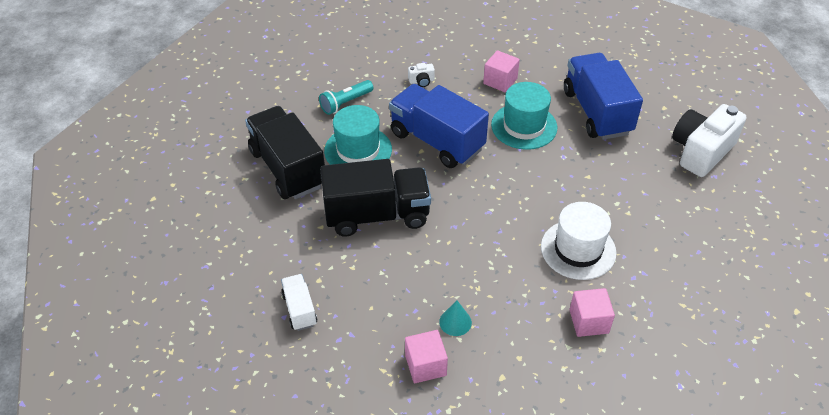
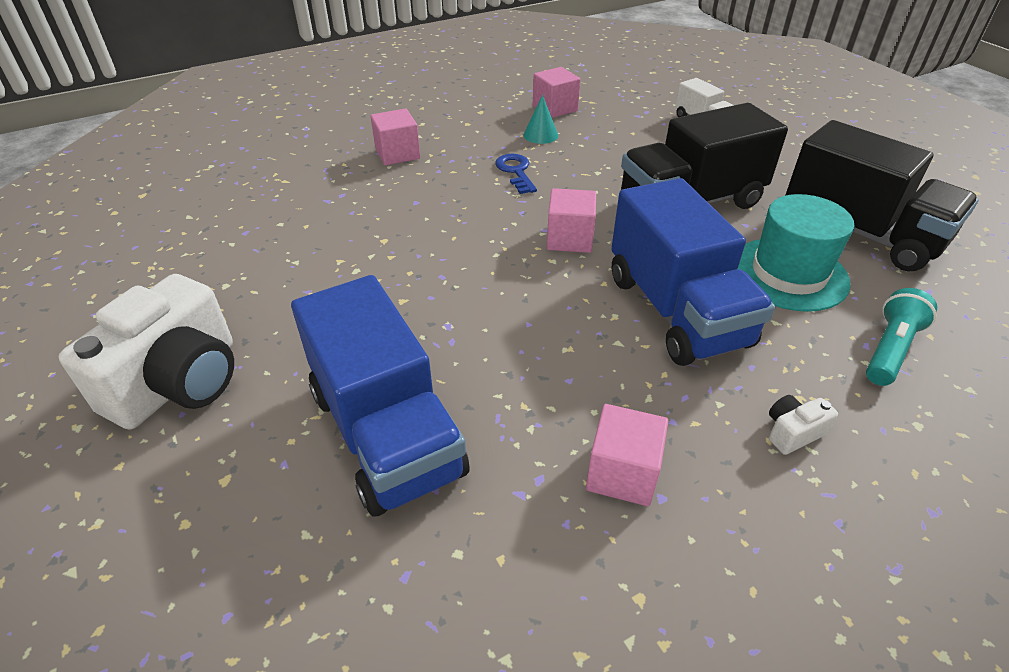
camera: 165 degrees right, 5 degrees down
blue truck [389,84,489,168] -> blue truck turned 45 degrees clockwise [611,178,775,366]
turquoise hat [491,82,557,150] -> none
white hat [541,202,617,280] -> none
none -> blue key [495,154,537,194]
none -> pink cube [547,188,596,253]

